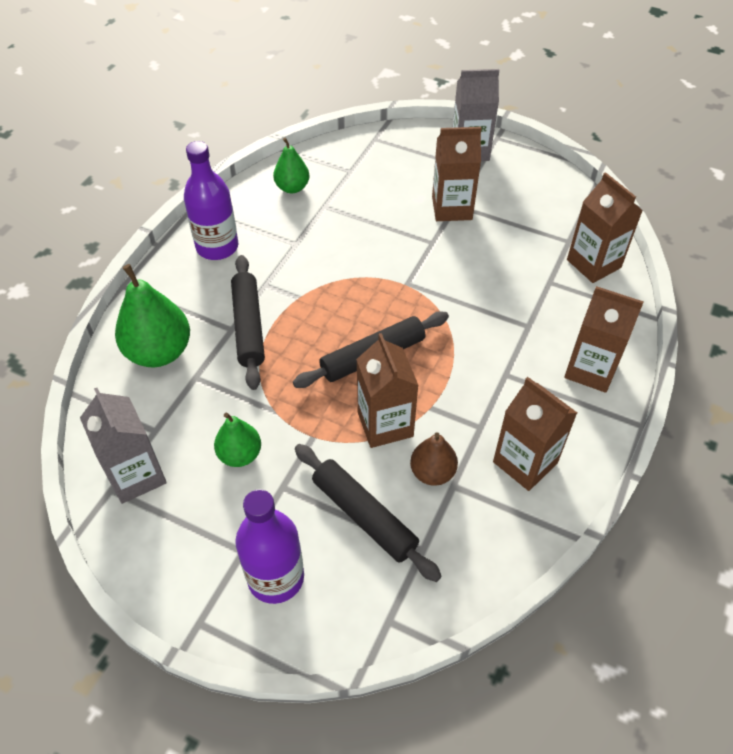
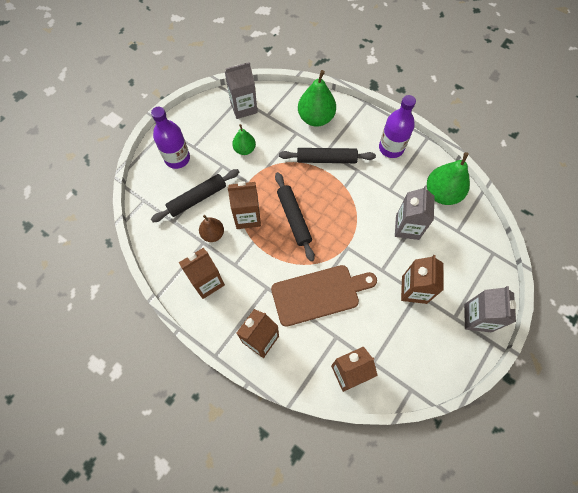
camera: 100 degrees right, 15 degrees up
green pear [273,137,309,193] -> green pear [427,152,470,205], size x1.69
none -> brown cutting board [271,265,377,327]
none -> grey carton [395,186,435,240]

